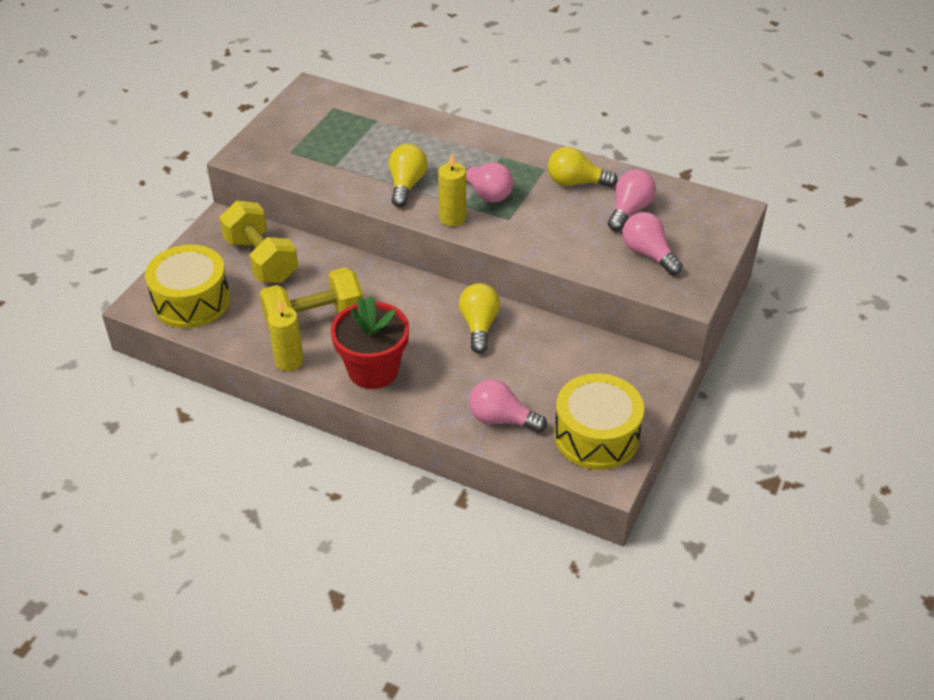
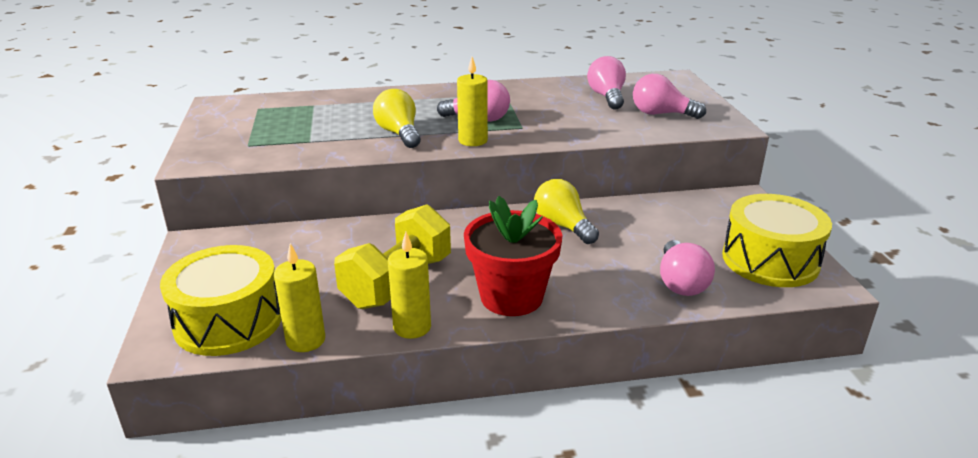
camera: 35 degrees left, 15 degrees down
yellow dumbbell [219,201,298,283] -> none
pink light bulb [469,379,547,433] -> pink light bulb turned 75 degrees counterclockwise [660,240,715,296]
yellow light bulb [548,147,618,187] -> none
none -> yellow candle [274,243,325,352]

